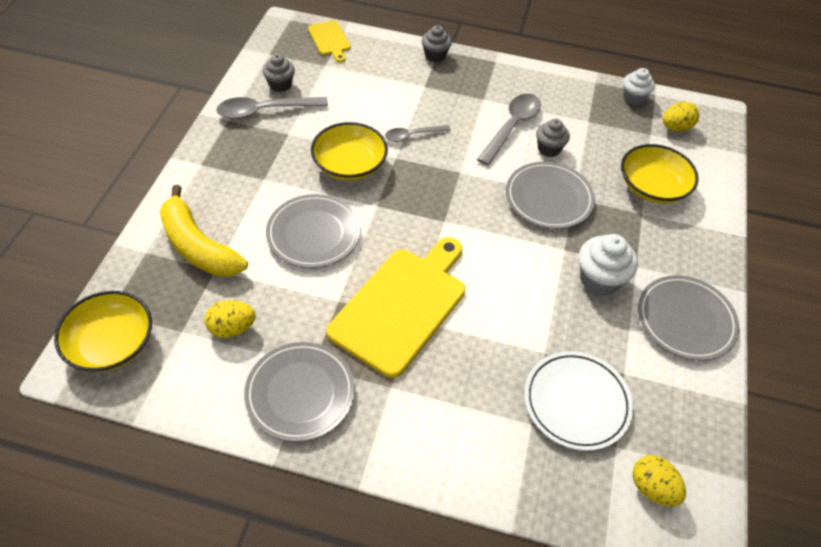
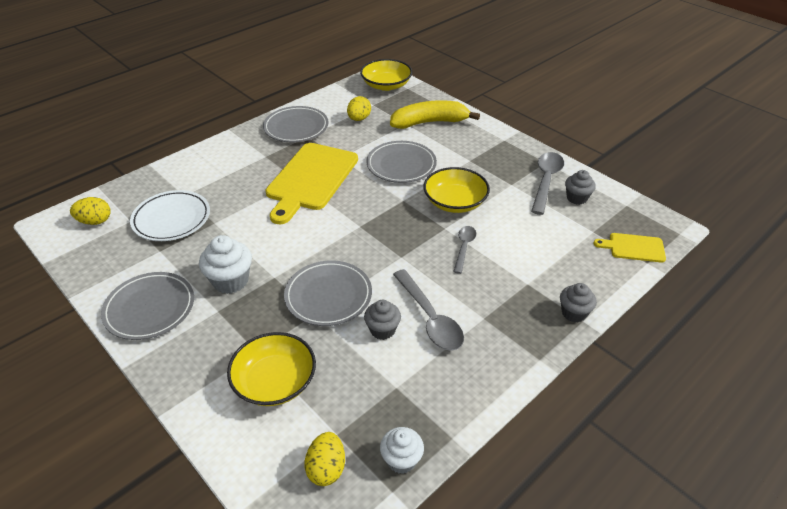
camera: 125 degrees right, 10 degrees down
yellow cutting board [327,237,465,378] -> yellow cutting board turned 45 degrees clockwise [266,143,358,224]

